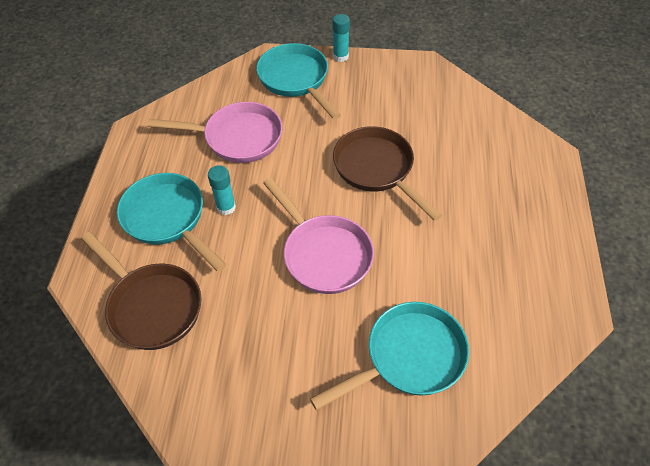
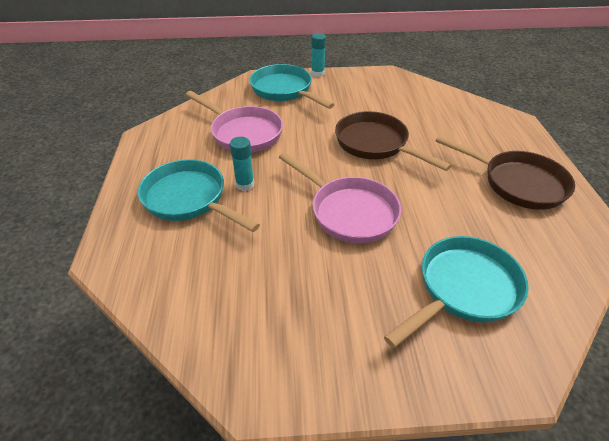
camera: 10 degrees left, 10 degrees down
brown pan [81,232,201,350] -> brown pan moved to [435,135,575,210]
pink pan [148,102,282,163] -> pink pan turned 45 degrees clockwise [186,91,283,153]

